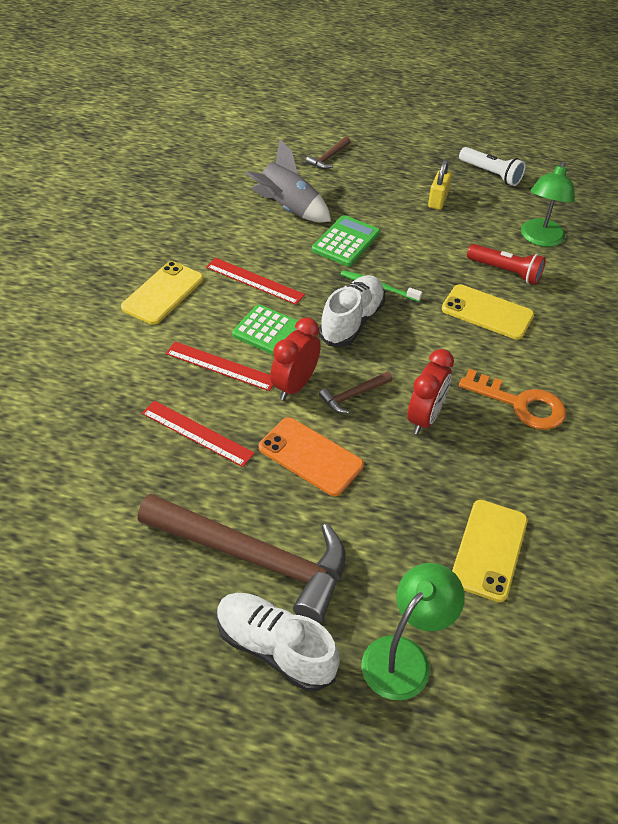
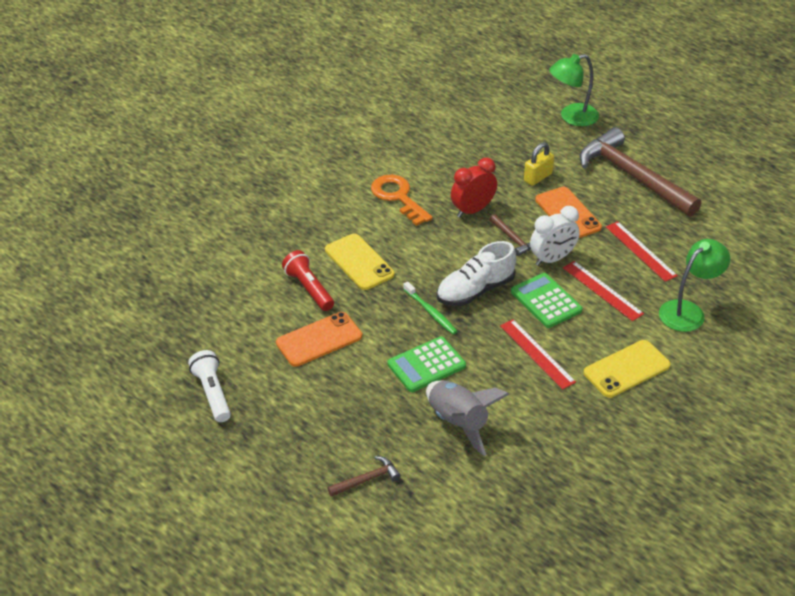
camera: 150 degrees left, 5 degrees down
white shoe [217,593,340,691] -> none
red clock [270,317,321,400] -> white clock [530,206,580,266]
brown hammer [319,371,393,413] -> brown hammer turned 60 degrees clockwise [489,214,531,256]
yellow padlock [428,160,452,210] -> yellow padlock moved to [524,142,554,186]
yellow phone [452,500,528,602] -> none
green lamp [521,161,575,247] -> green lamp moved to [659,239,730,332]
none -> orange phone [276,312,362,367]

